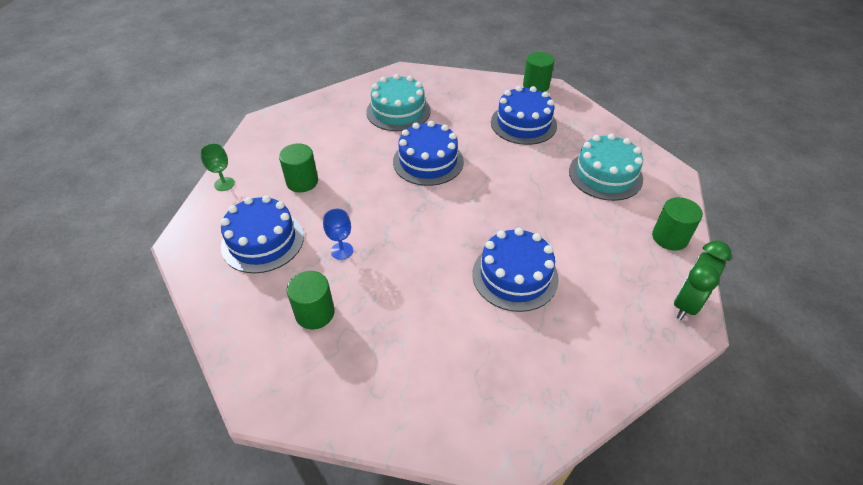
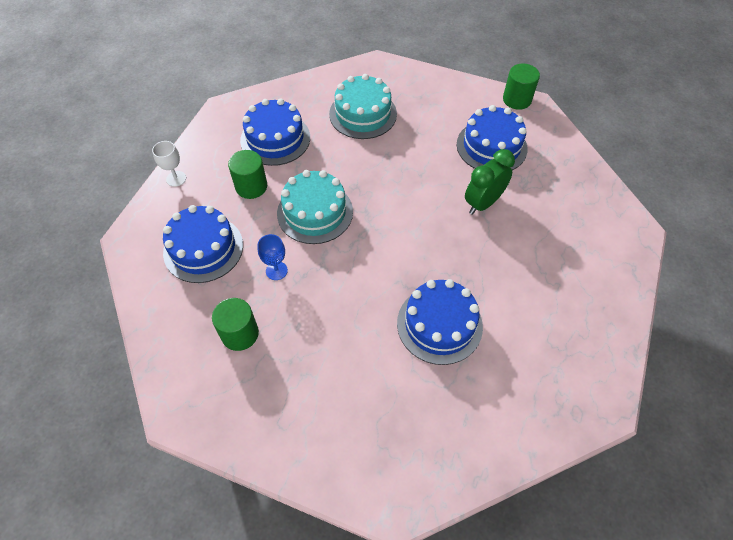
camera: 10 degrees right, 10 degrees up
green goblet [200,143,235,191] -> white goblet [152,141,186,187]
blue cake [393,121,464,186] -> blue cake moved to [240,98,310,166]
turquoise cake [569,133,643,201] -> turquoise cake moved to [277,170,353,244]
green cylinder [652,197,703,251] -> none
green clock [674,240,732,320] -> green clock moved to [465,149,515,215]

